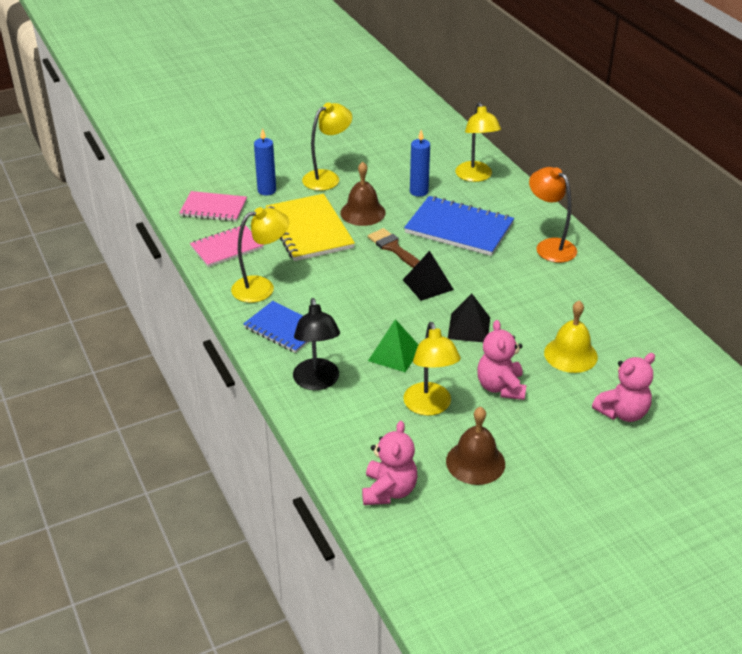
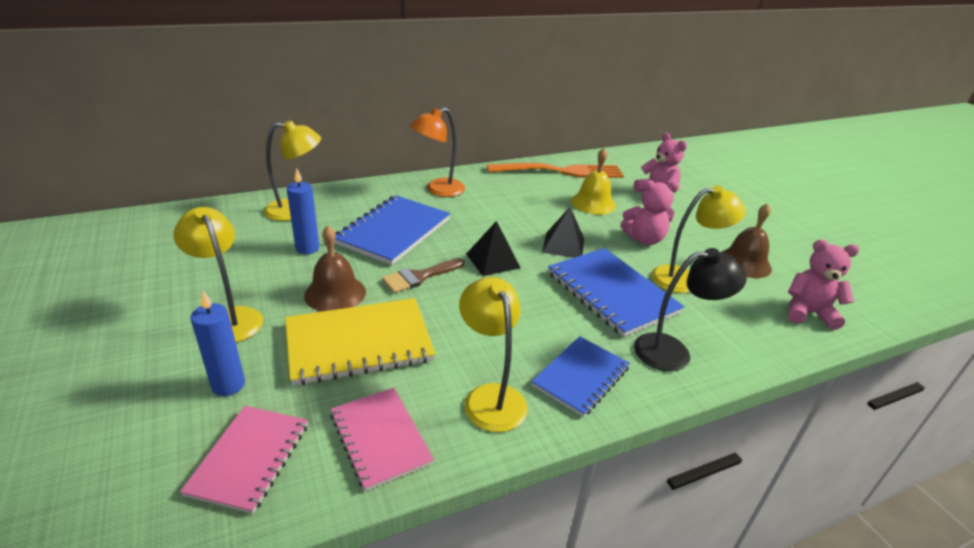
camera: 90 degrees left, 5 degrees down
green pyramid [368,319,419,372] -> blue notebook [548,248,684,337]
none -> orange fork [487,163,624,178]

